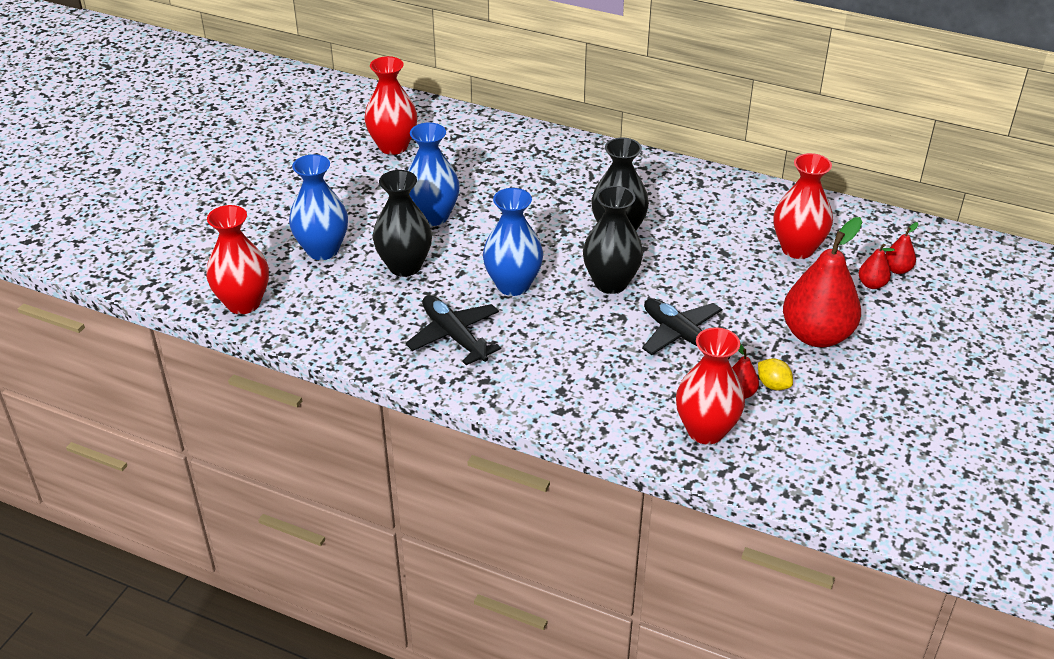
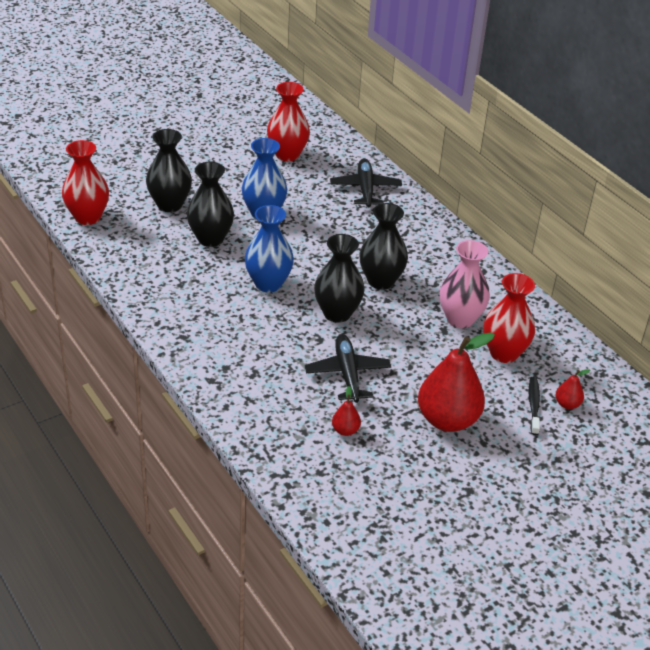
camera: 30 degrees right, 0 degrees up
blue vase [289,154,348,260] -> black vase [146,129,192,212]
black plane [406,295,501,365] -> black plane moved to [330,158,402,207]
red vase [676,327,745,444] -> none
yellow lemon [758,358,793,391] -> none
red pear [859,244,895,289] -> black toothbrush [529,377,540,435]
none -> pink vase [440,240,490,328]

